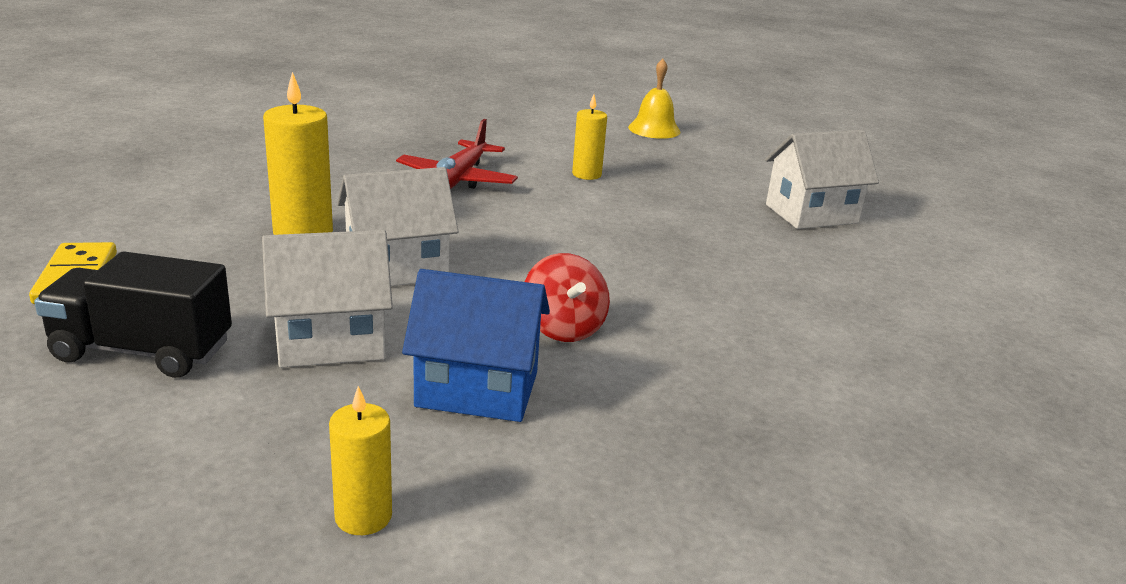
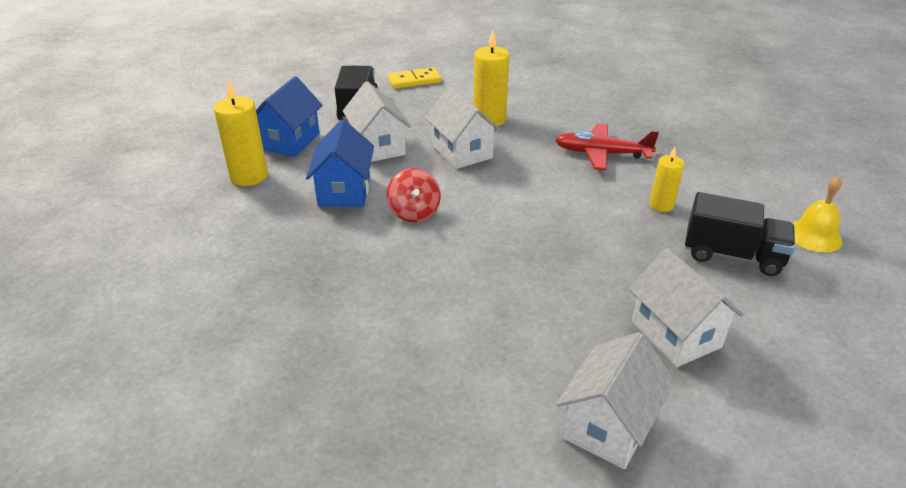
camera: 85 degrees right, 10 degrees up
yellow candle [329,386,392,535] -> yellow candle [214,79,268,186], size x1.63
red spinning top [525,253,610,342] -> red spinning top turned 75 degrees counterclockwise [387,168,441,222]
none -> blue house [256,76,323,157]
none -> white house [556,332,675,469]
none -> black truck [685,192,795,276]

